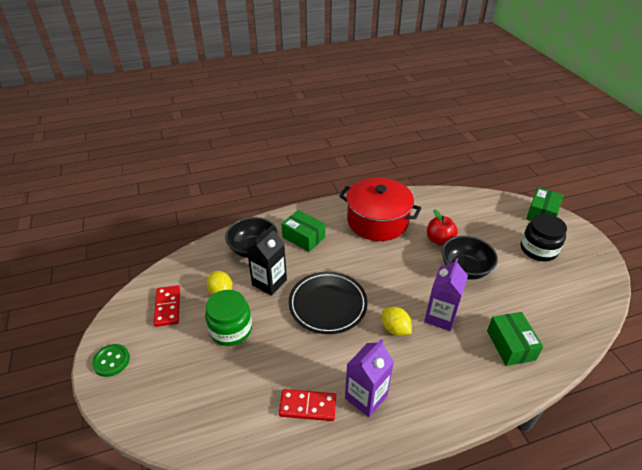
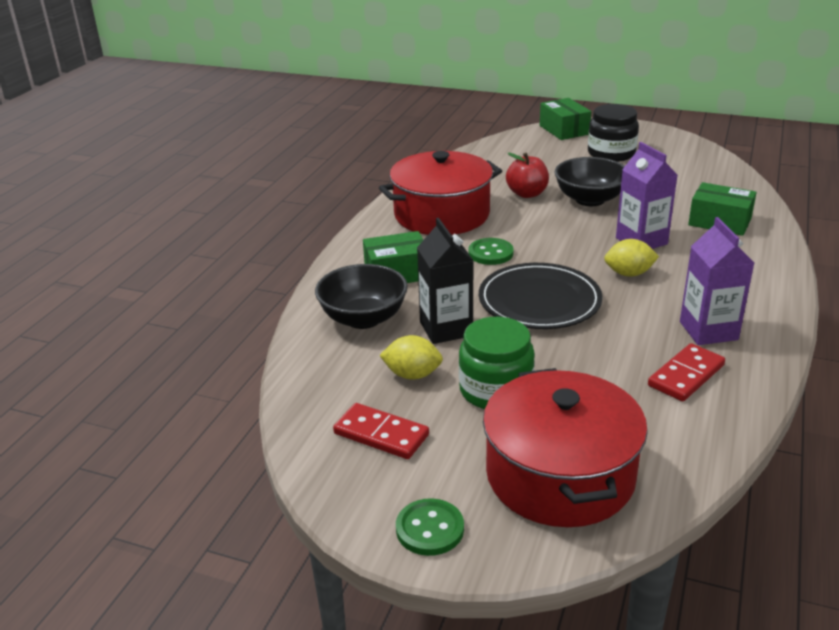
camera: 50 degrees left, 10 degrees down
none -> green button [469,238,514,265]
none -> red pot [483,368,648,527]

